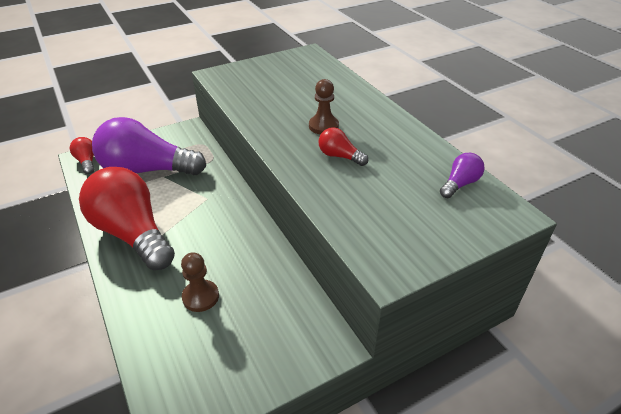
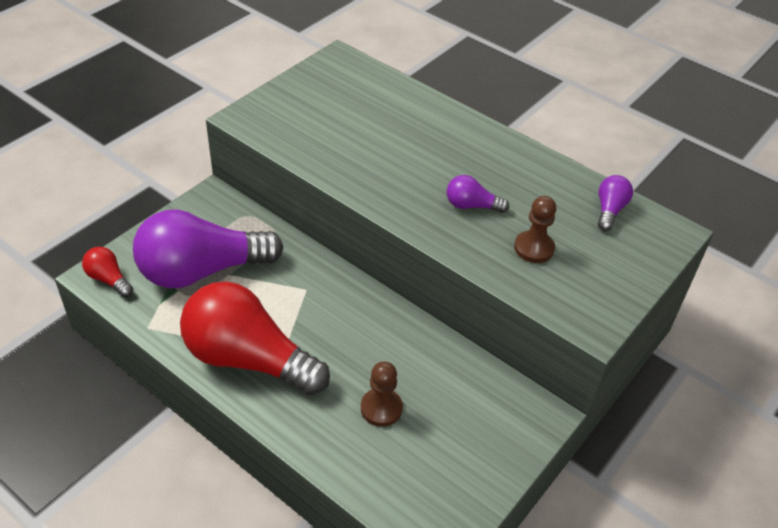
camera: 25 degrees left, 5 degrees up
brown pawn [309,79,339,135] -> brown pawn moved to [514,196,557,263]
red light bulb [318,127,368,166] -> purple light bulb [447,175,509,213]

